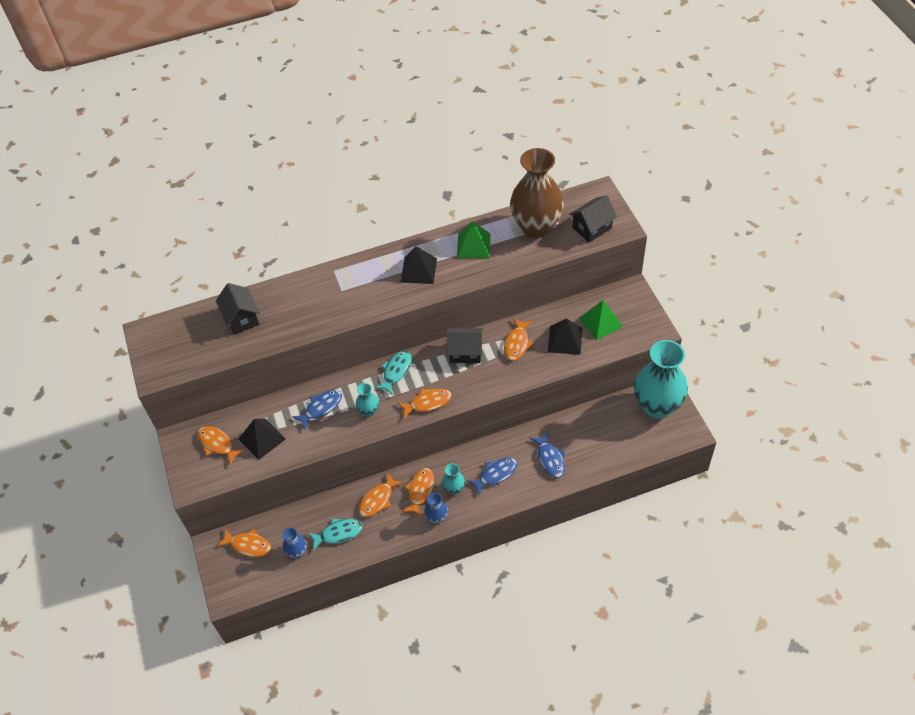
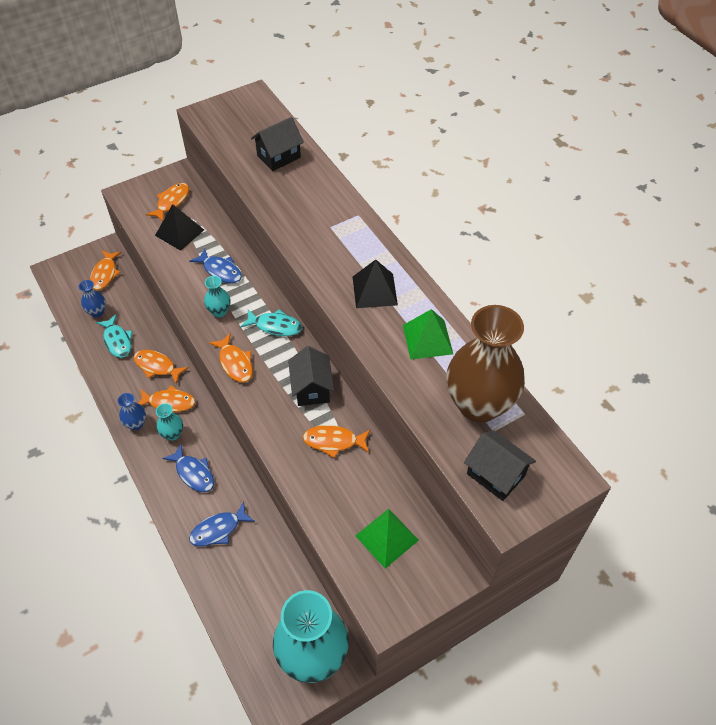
camera: 75 degrees right, 0 degrees up
black pyramid [548,318,582,355] -> none

